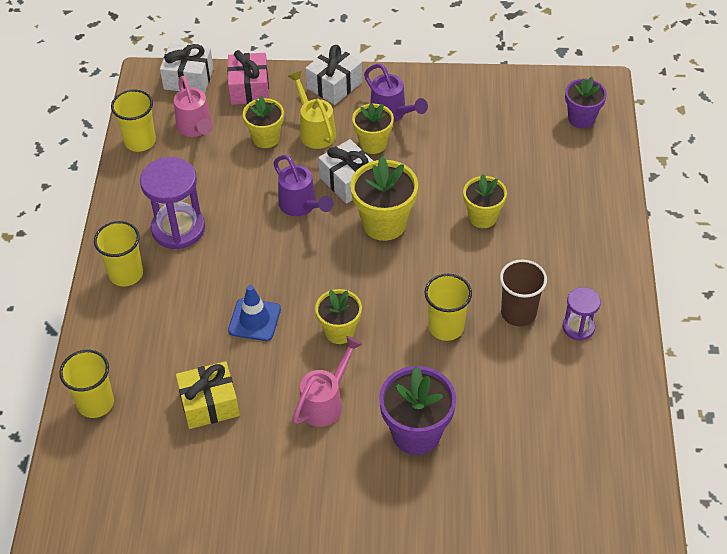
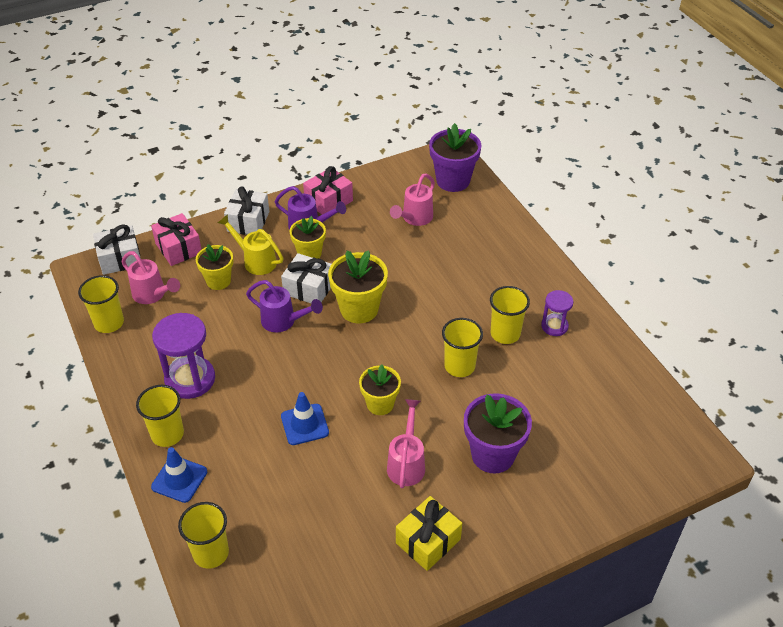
camera: 30 degrees left, 5 degrees down
yellow gift [176,361,240,429] -> yellow gift moved to [396,496,462,571]
yellow flower pot [463,174,507,228] -> none
brown cup [500,259,547,326] -> yellow cup [490,286,530,344]
purple flower pot [565,77,607,128] -> purple flower pot [429,123,481,192], size x1.53
none -> blue traffic cone [151,447,207,503]
none -> pink gift [303,166,353,214]
none -> pink watering can [390,174,435,226]

